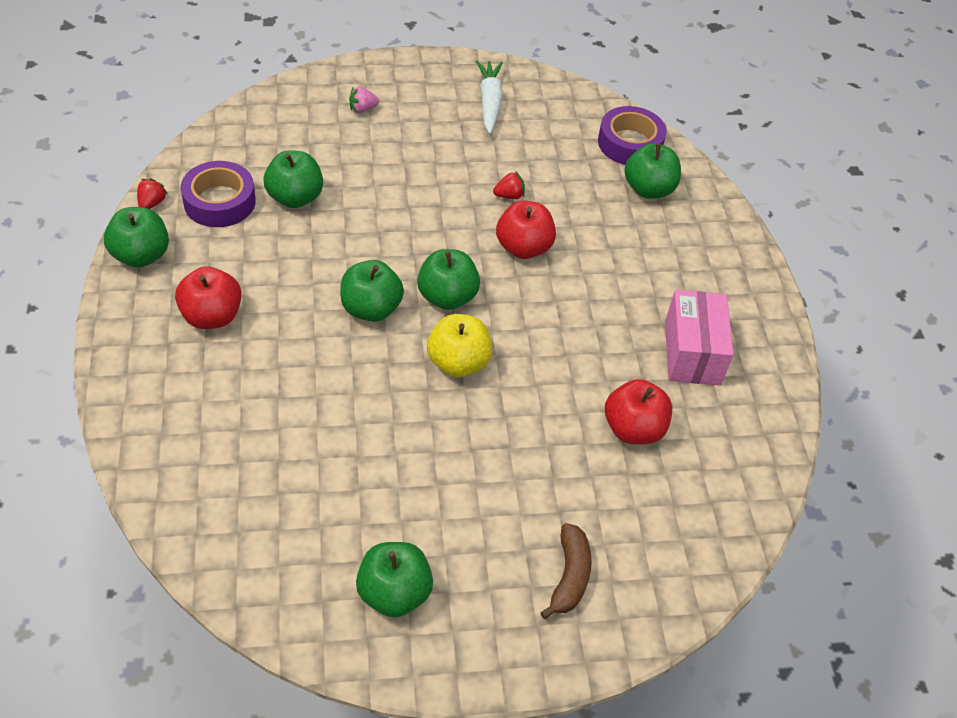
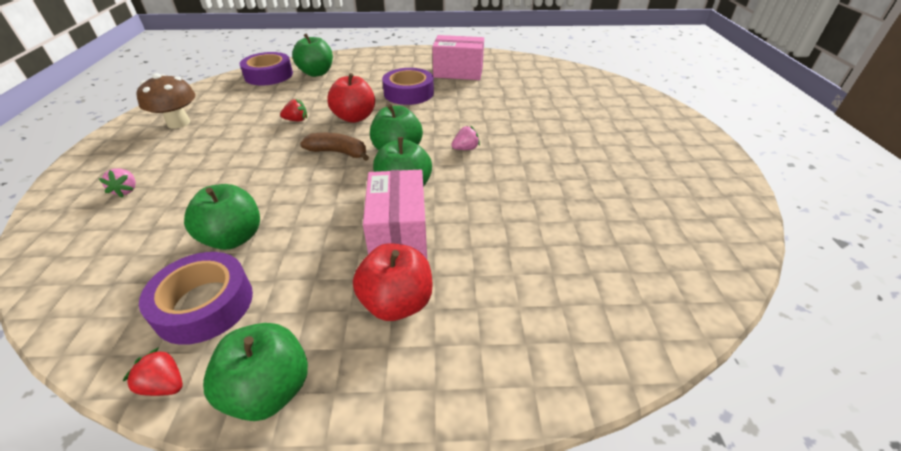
camera: 80 degrees left, 10 degrees down
green apple [356,542,433,618] -> none
yellow apple [427,314,492,377] -> pink strawberry [451,125,480,150]
white carrot [476,60,503,134] -> brown mushroom [136,73,196,129]
red strawberry [493,171,525,199] -> red strawberry turned 90 degrees clockwise [280,99,307,121]
brown banana [540,523,592,619] -> brown banana moved to [300,133,369,161]
red apple [605,379,672,444] -> none
none -> pink box [363,170,427,259]
none -> purple tape [382,68,434,105]

